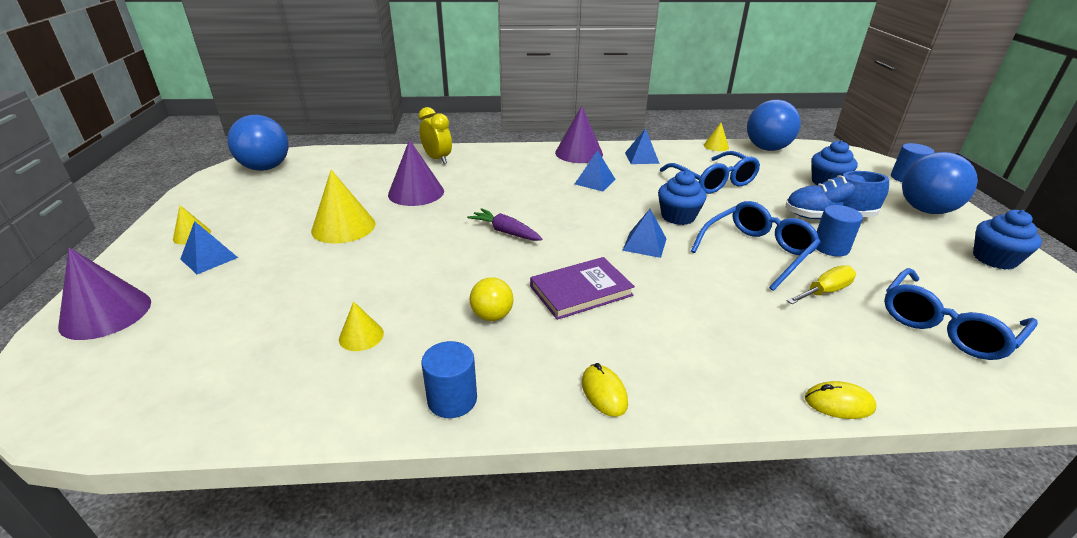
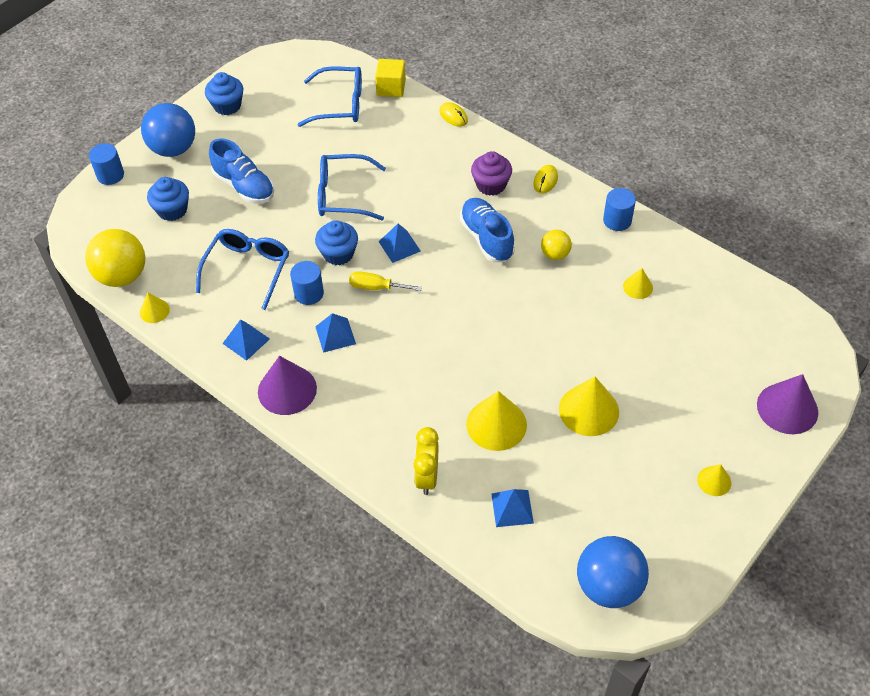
camera: 135 degrees left, 20 degrees up
blue pyramid [180,221,238,274] -> blue pyramid moved to [491,489,534,527]
purple cone [388,139,444,206] -> yellow cone [466,391,527,451]
purple carrot [467,208,542,241] -> none
purple book [530,257,635,320] -> blue shoe [460,198,515,262]
blue ball [747,100,801,151] -> yellow ball [85,229,145,287]
yellow screwdriver [787,265,856,304] -> yellow screwdriver moved to [349,271,422,291]
blue cylinder [816,205,863,257] -> blue cylinder moved to [290,261,324,305]
none -> yellow cube [375,59,406,97]
none -> purple cupcake [471,151,512,196]

